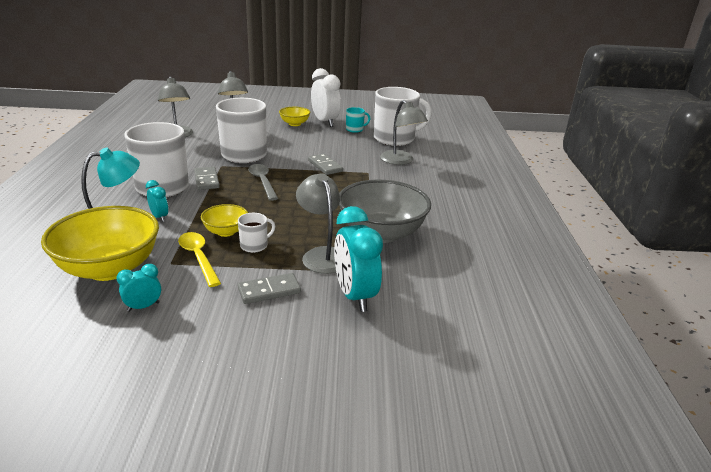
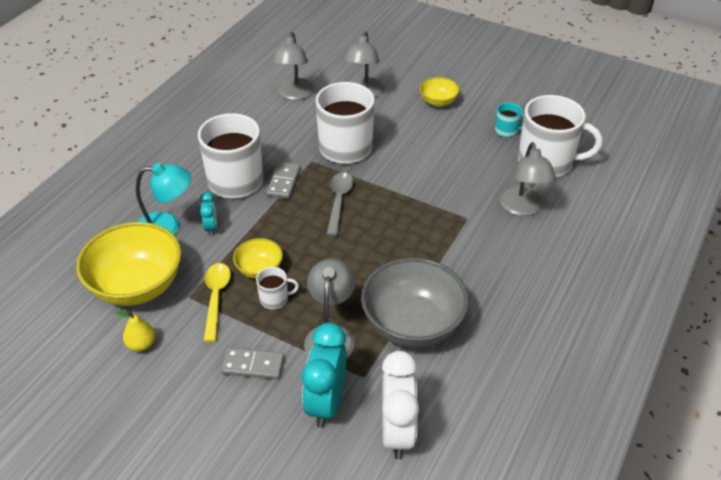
camera: 30 degrees right, 15 degrees up
turquoise clock [116,264,161,312] -> yellow pear [115,311,155,351]
grey domino [308,154,343,175] -> none
white clock [311,68,341,127] -> white clock moved to [382,351,419,459]

